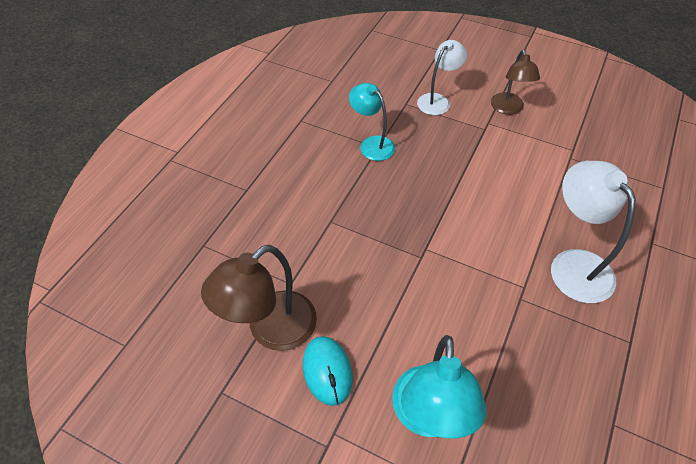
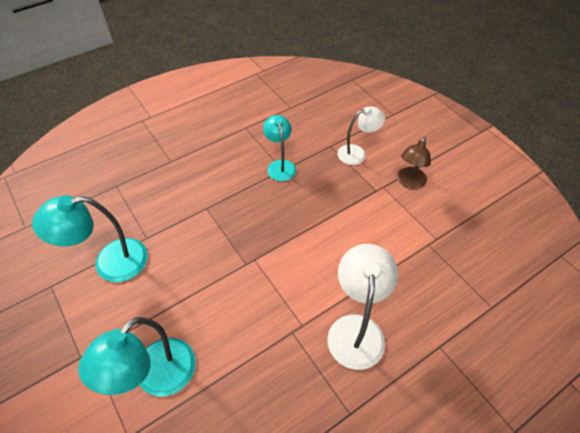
camera: 30 degrees right, 0 degrees up
brown lamp [201,245,317,351] -> turquoise lamp [32,195,148,282]
turquoise mouse [303,336,353,406] -> none

